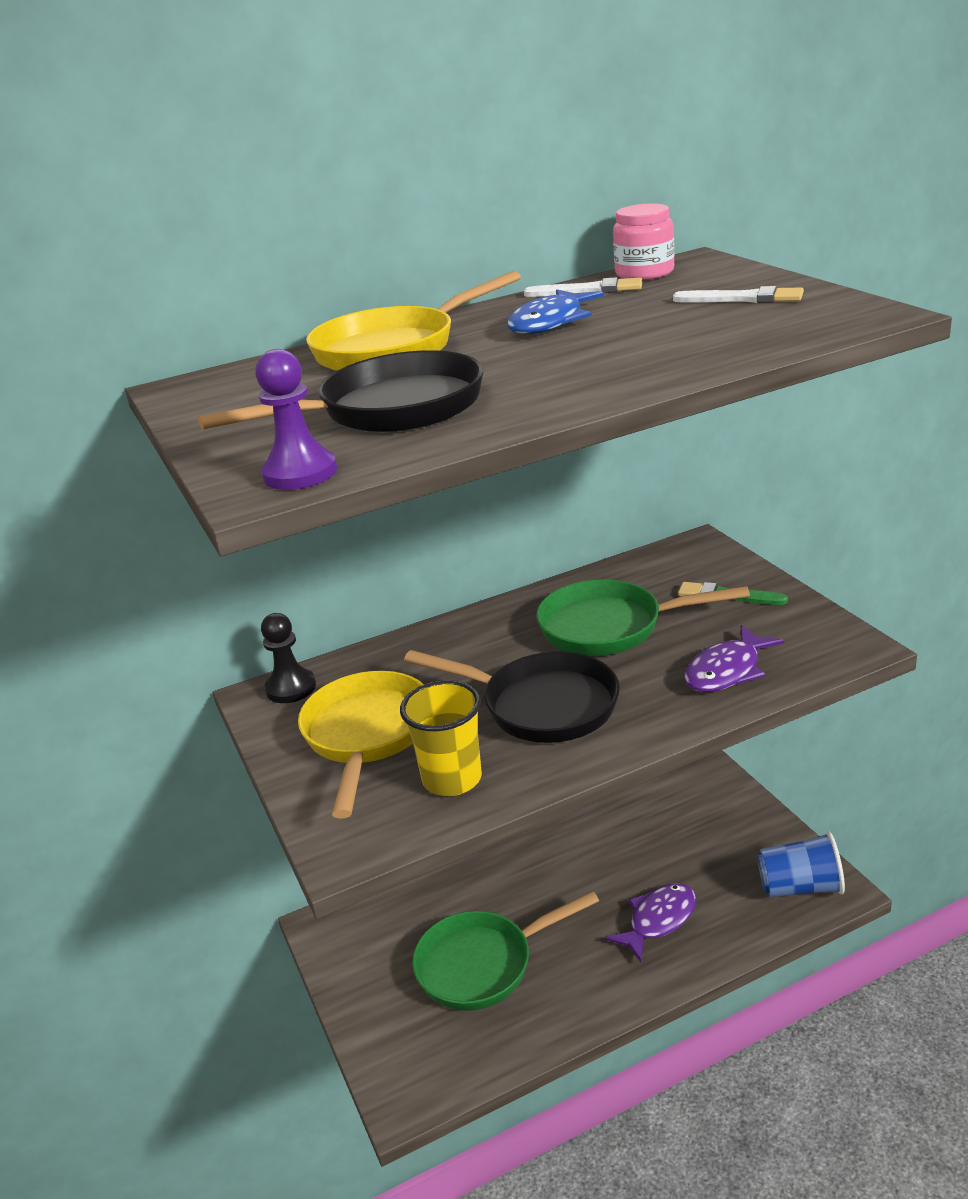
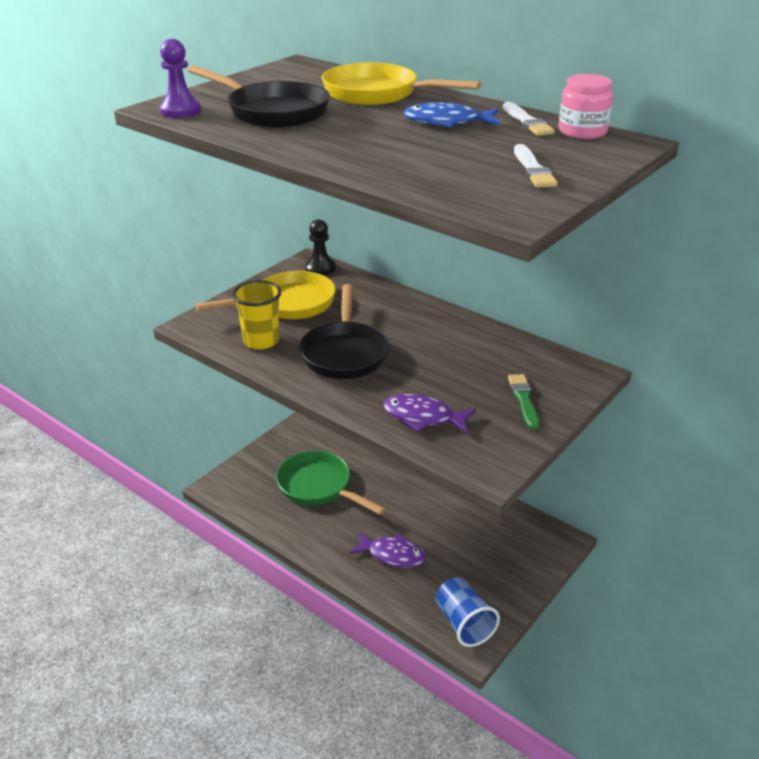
camera: 60 degrees right, 5 degrees up
green pan [536,579,750,656] -> none

